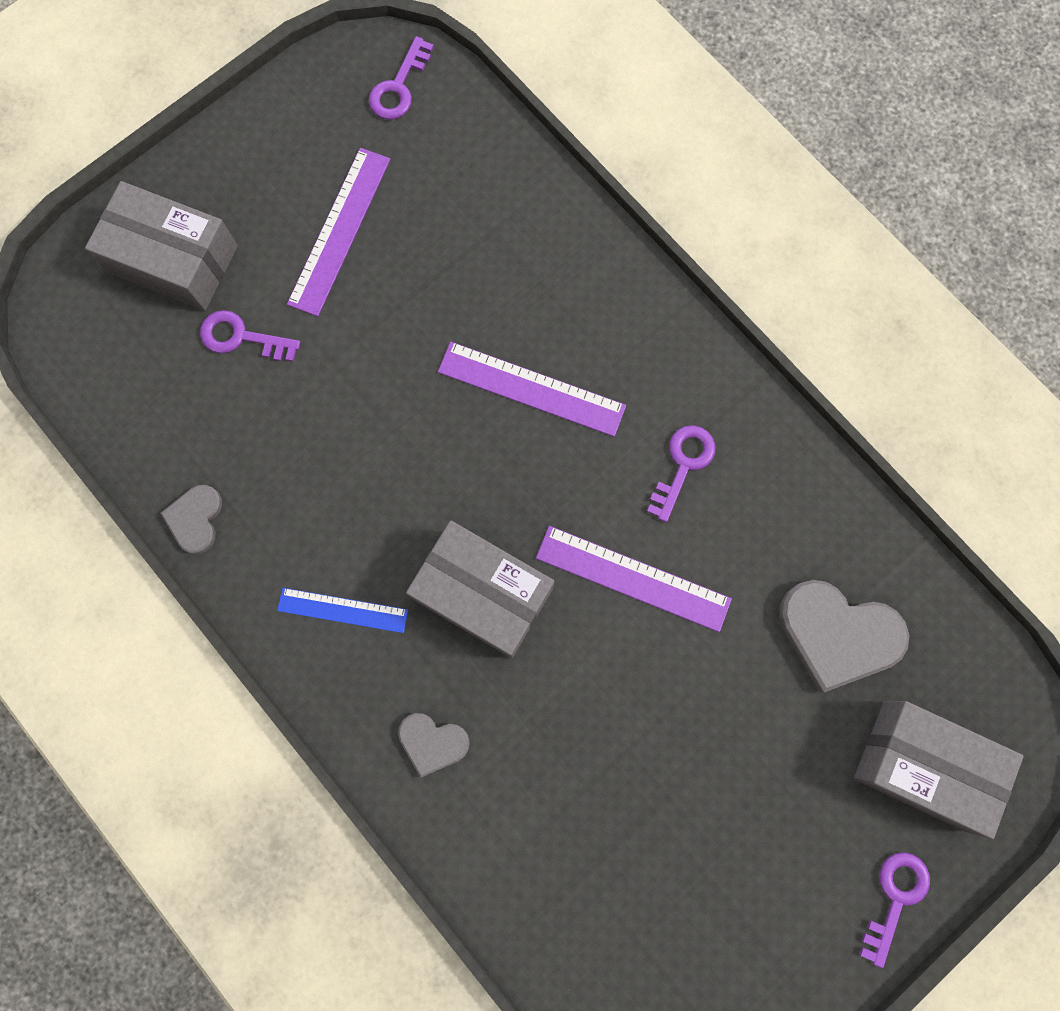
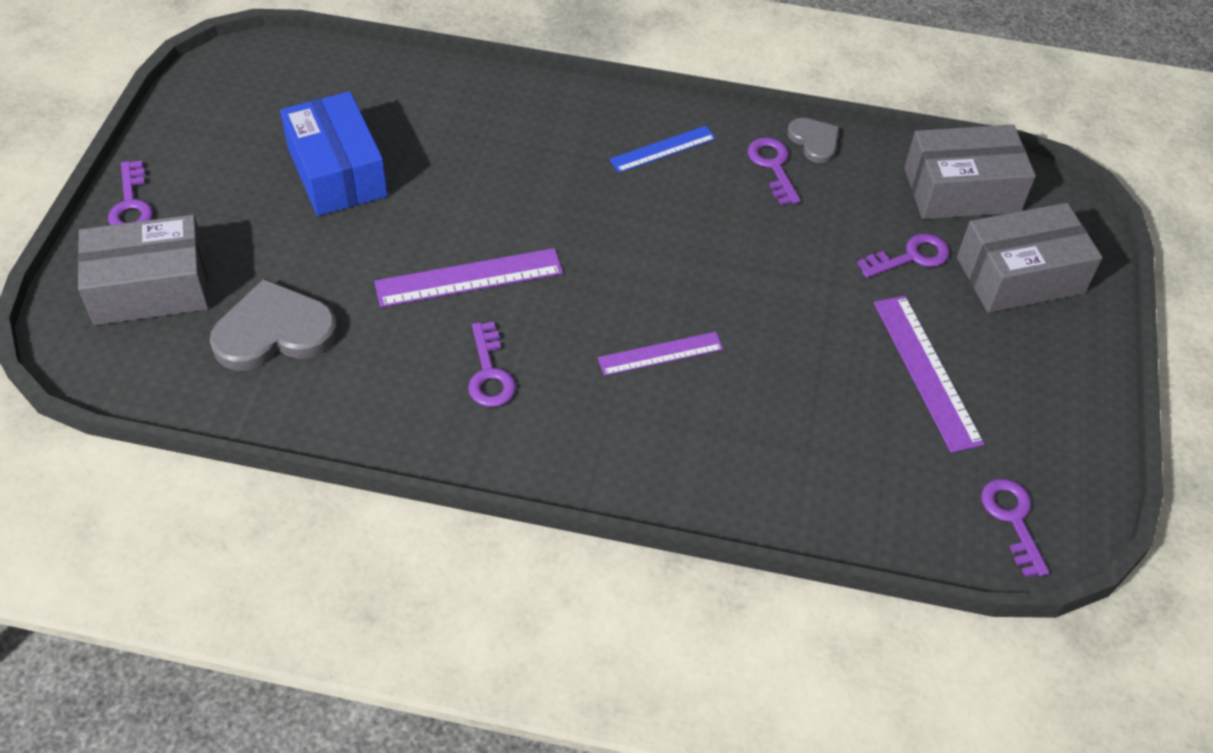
camera: 140 degrees right, 25 degrees down
grey heart [398,713,470,778] -> none
grey box [406,520,554,658] -> grey box moved to [904,125,1036,219]
purple ruler [438,342,626,437] -> purple ruler [598,332,723,376], size x0.65
none -> blue box [280,91,388,216]
none -> purple key [747,137,801,205]

